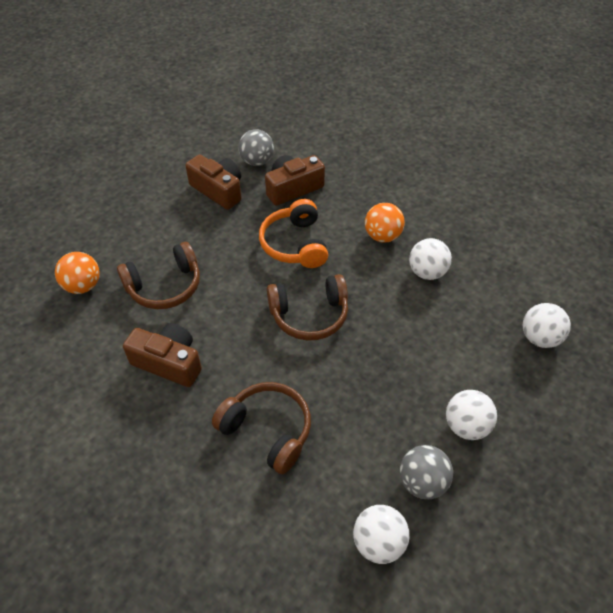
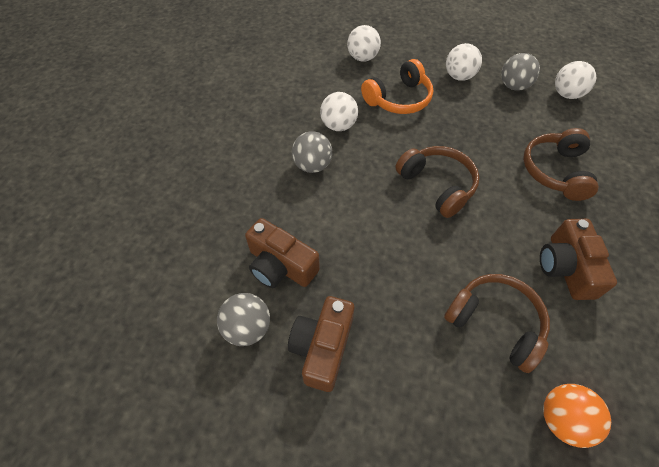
camera: 115 degrees left, 5 degrees up
orange headphones [259,199,328,268] -> orange headphones moved to [361,59,433,114]
orange ball [365,203,405,243] -> grey ball [292,131,333,173]

